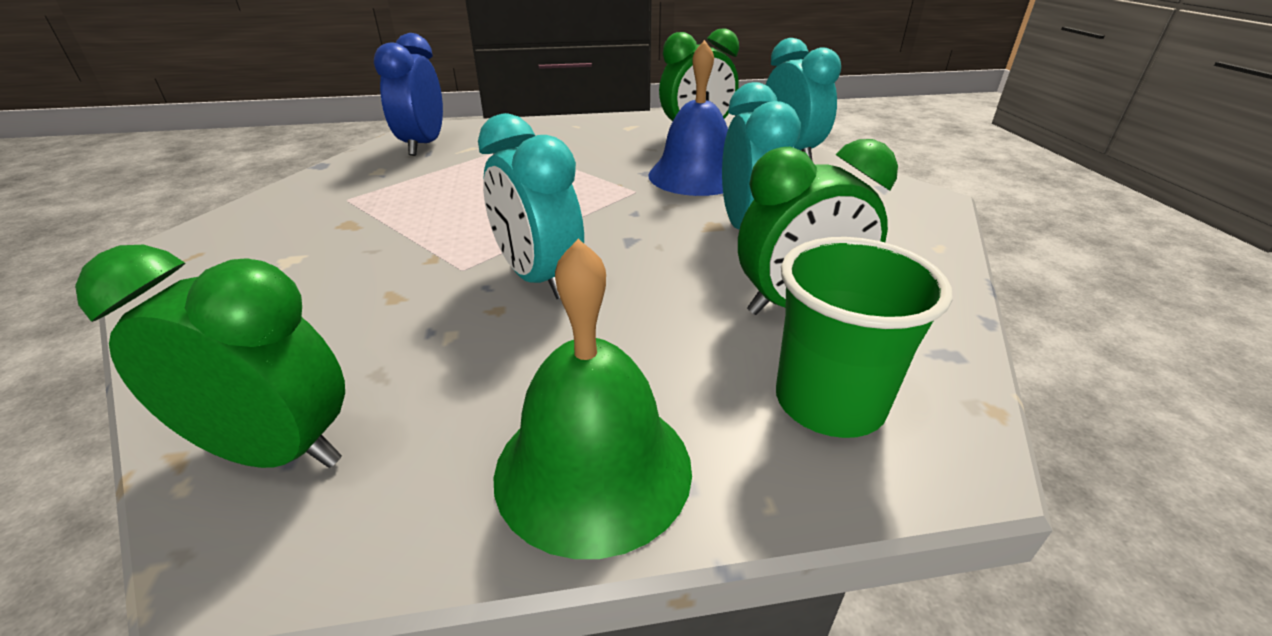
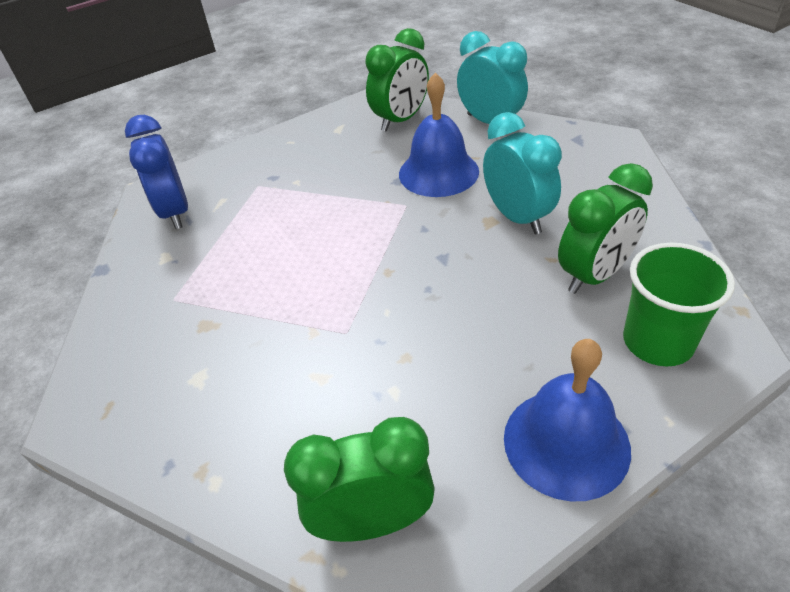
camera: 20 degrees left, 10 degrees up
turquoise clock [478,113,584,299] -> none
green bell [494,239,692,559] -> blue bell [504,339,631,502]

